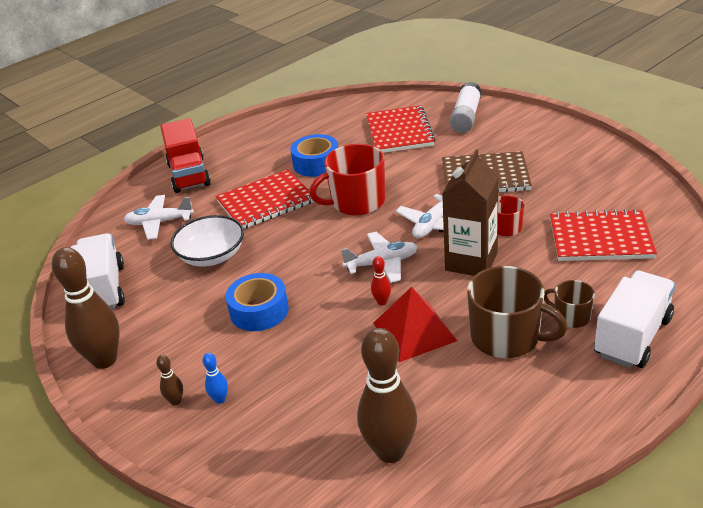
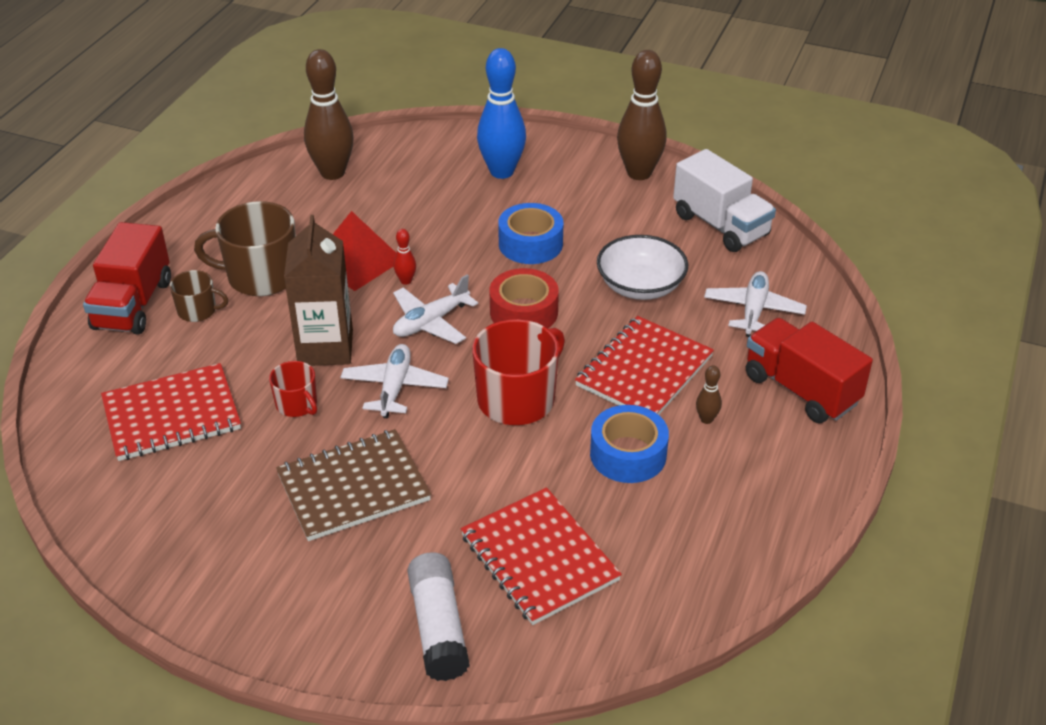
camera: 150 degrees right, 5 degrees up
white plane [124,195,194,240] -> white plane turned 45 degrees counterclockwise [704,271,807,337]
brown bowling pin [156,355,183,406] -> brown bowling pin moved to [696,365,722,424]
blue bowling pin [202,353,228,404] -> blue bowling pin [477,48,526,179], size x2.36
white truck [594,271,676,368] -> red truck [83,222,171,335]
none -> red tape [490,268,559,329]

